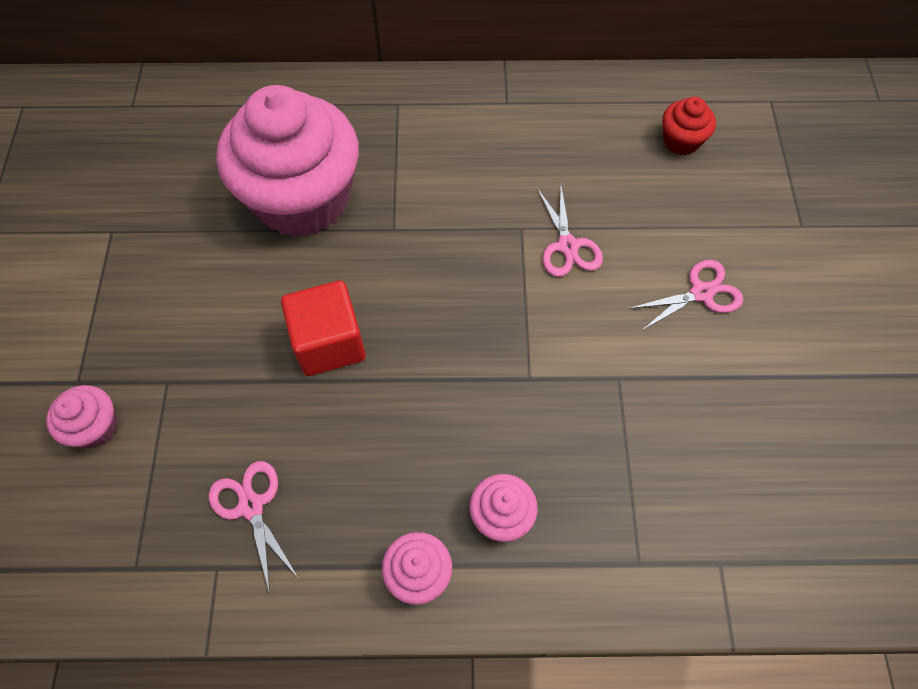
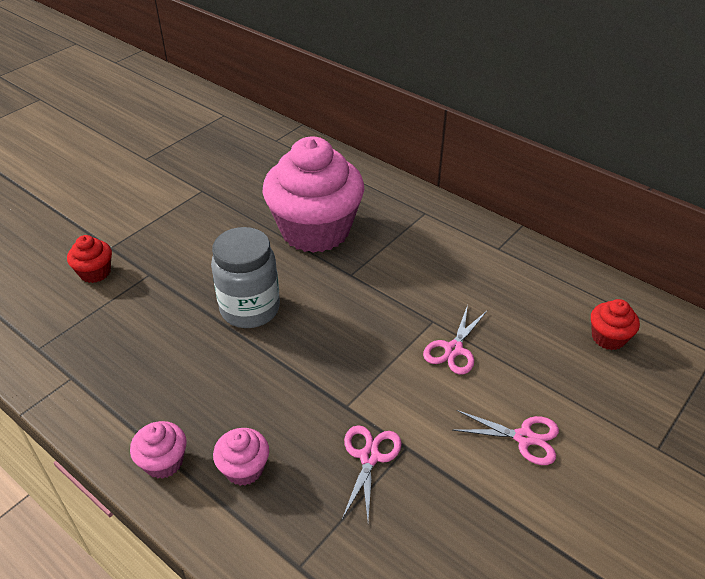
camera: 40 degrees right, 20 degrees down
pink cupcake [46,385,118,448] -> red cupcake [67,235,112,283]
pink scissors [209,461,298,594] -> pink scissors moved to [342,425,402,520]
red cube [281,281,366,376] -> grey jar [211,227,280,328]

